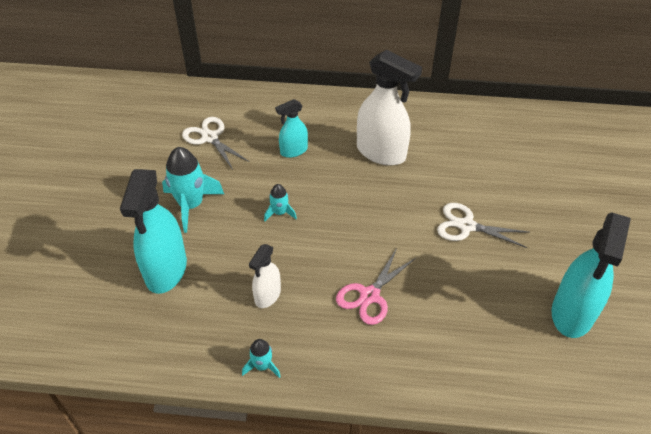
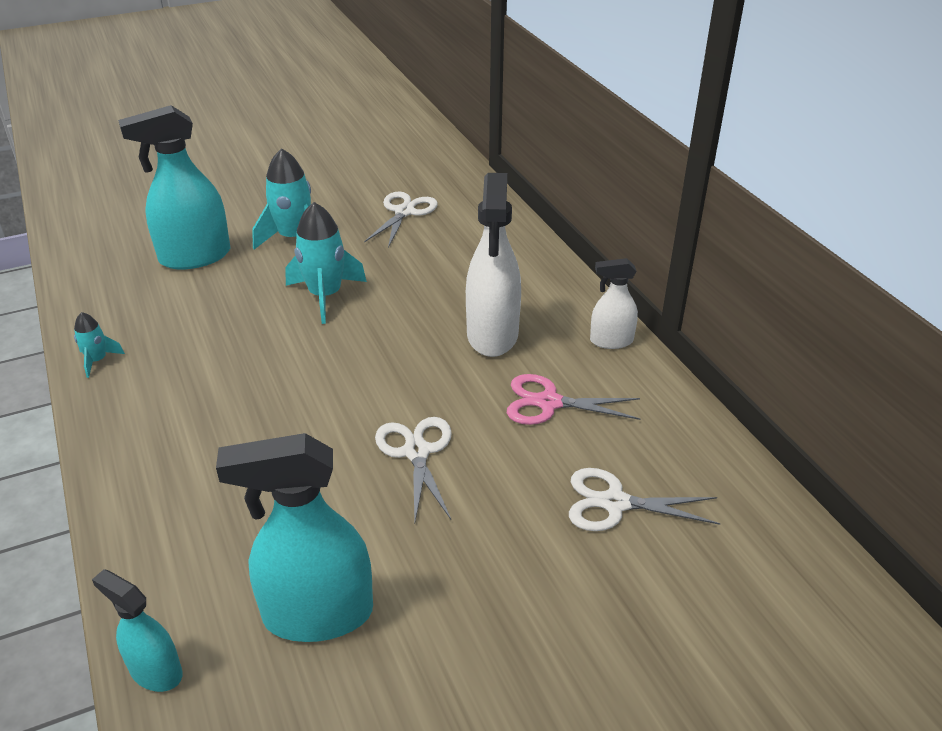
camera: 60 degrees right, 10 degrees down
white spray bottle [249,244,281,308] -> white spray bottle moved to [590,258,638,349]
turquoise rocket [264,184,297,221] -> turquoise rocket [285,202,367,324], size x1.93
turquoise spray bottle [275,99,308,158] -> turquoise spray bottle moved to [92,569,183,692]
pink scissors [336,248,416,325] -> pink scissors moved to [507,374,640,425]
none -> white scissors [569,468,721,531]

